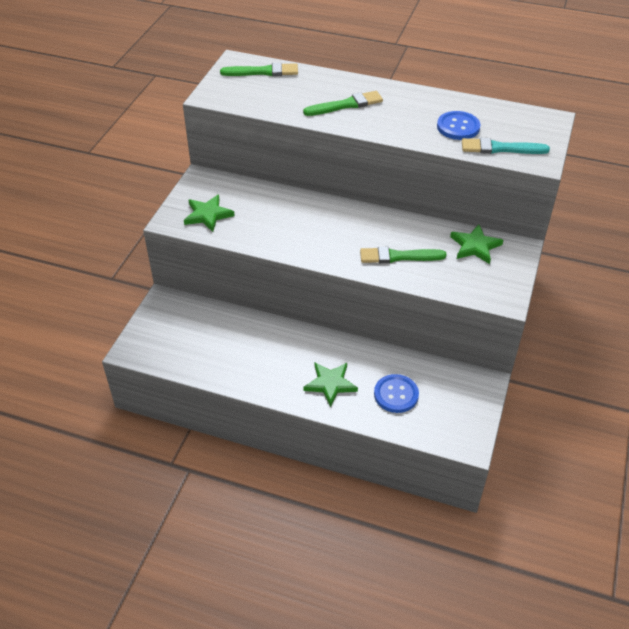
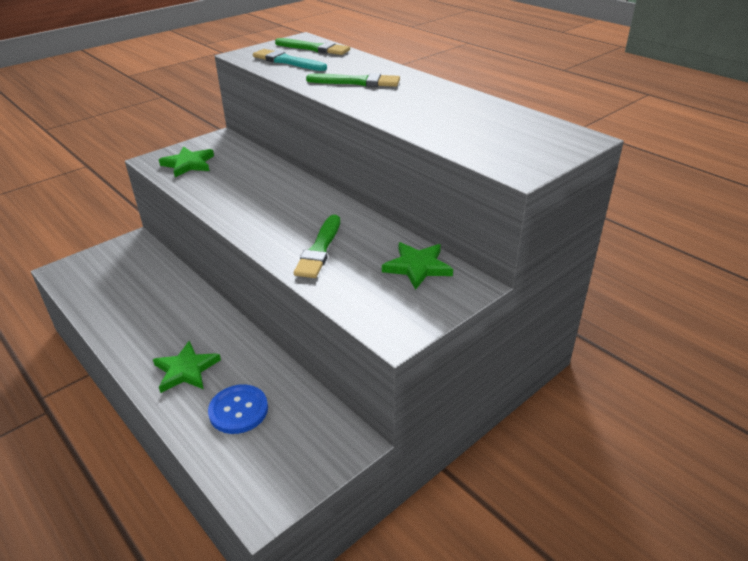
camera: 30 degrees right, 10 degrees down
green brush [360,247,447,263] -> green brush turned 105 degrees counterclockwise [294,215,340,278]
blue button [437,111,480,140] -> none
turquoise brush [462,138,550,154] -> turquoise brush moved to [253,49,327,71]

